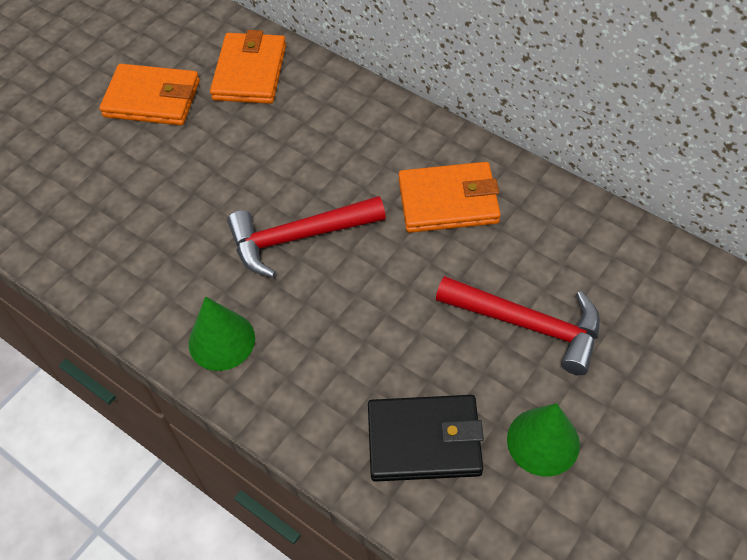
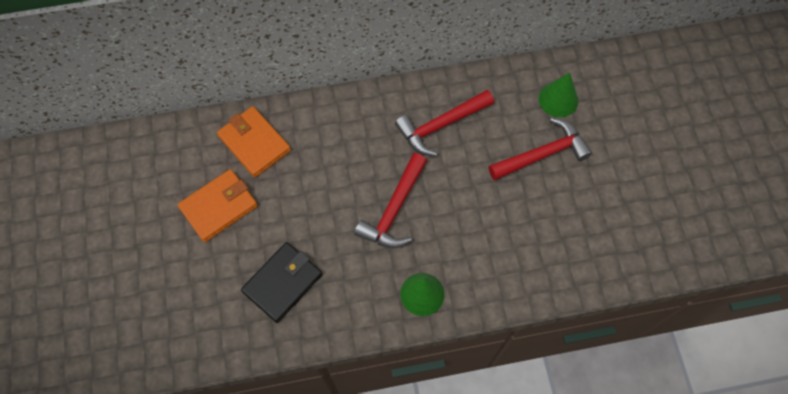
camera: 50 degrees left, 10 degrees up
black wallet [368,395,484,482] -> black wallet moved to [241,242,322,323]
orange wallet [399,162,501,233] -> red hammer [395,90,494,156]
green cone [507,403,580,476] -> green cone moved to [539,73,578,117]

